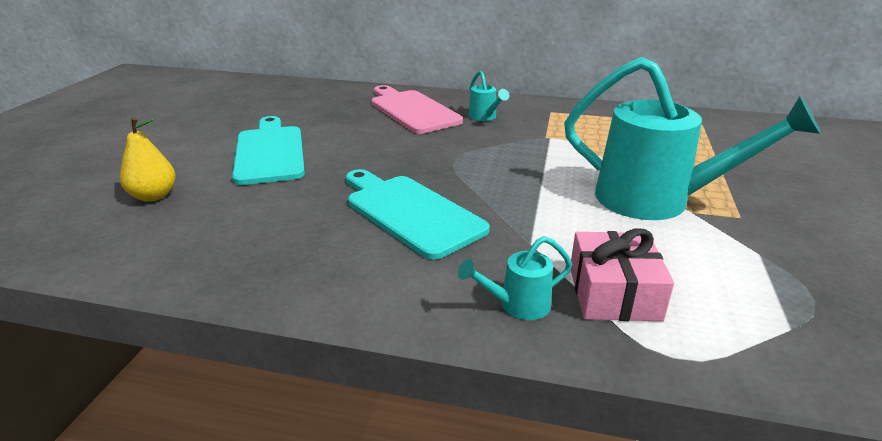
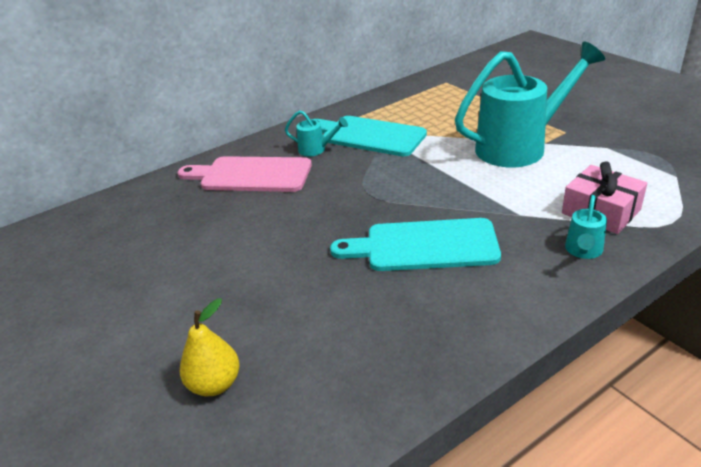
camera: 45 degrees left, 5 degrees up
turquoise cutting board [232,116,305,185] -> turquoise cutting board moved to [311,116,427,156]

